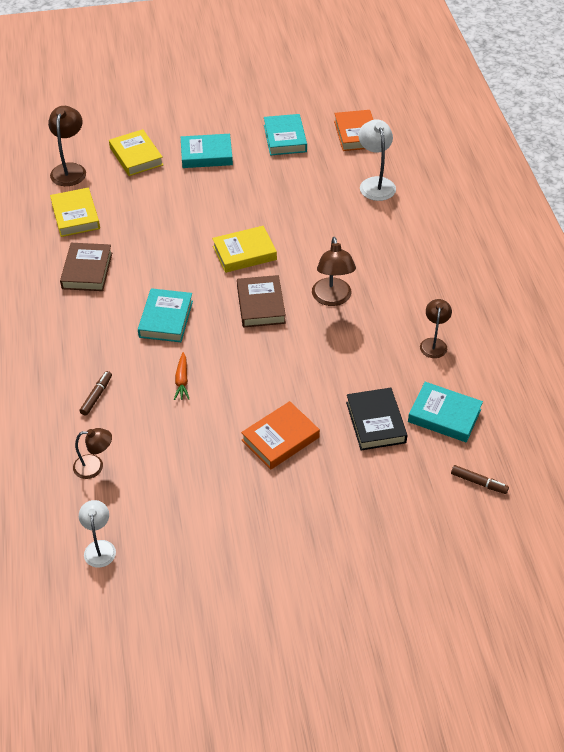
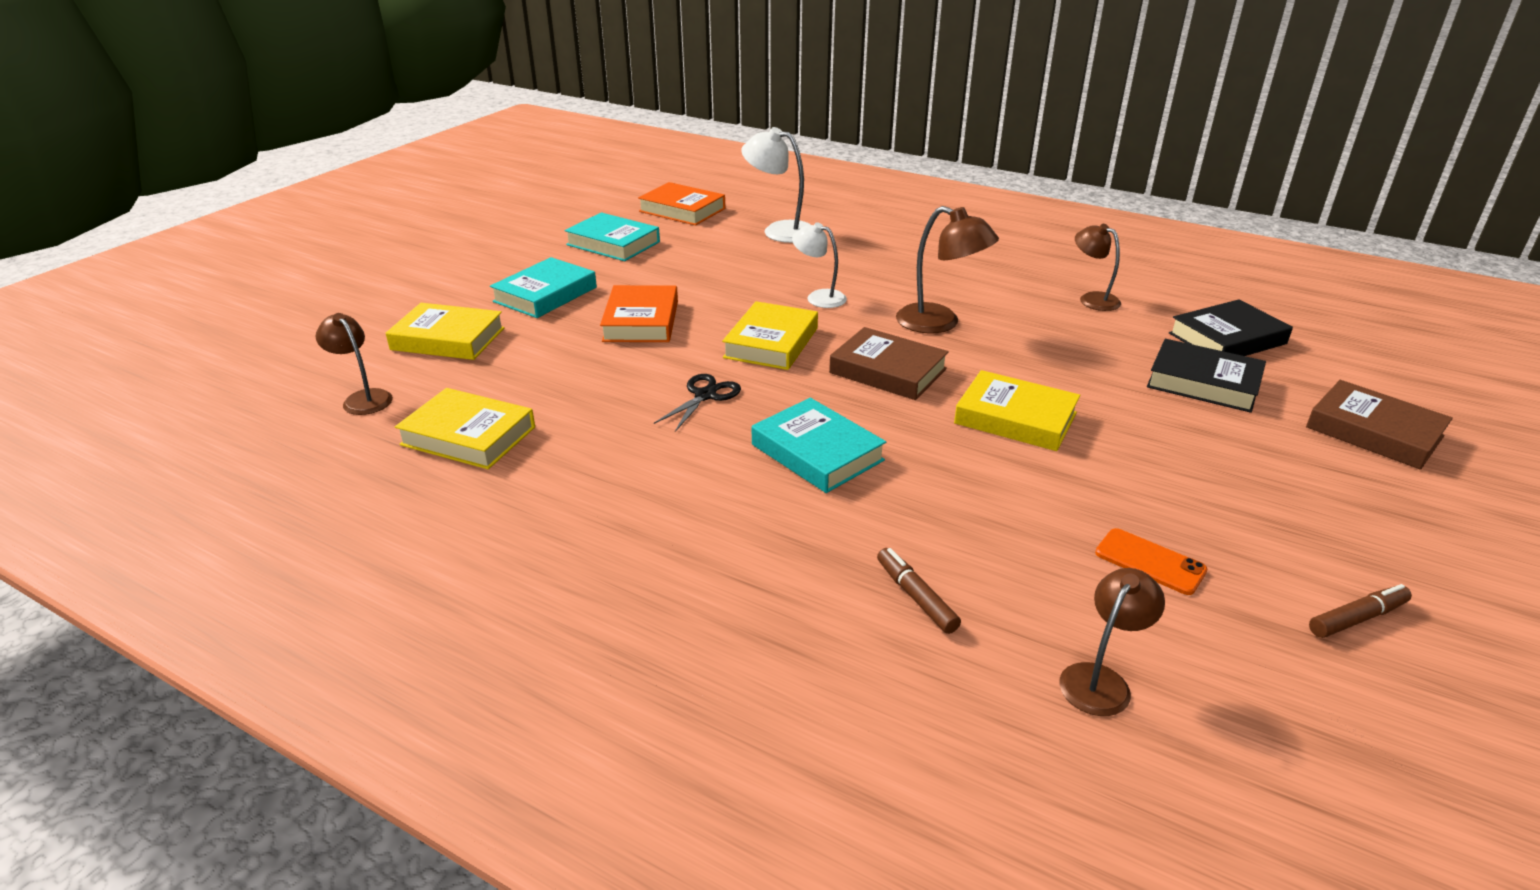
camera: 50 degrees left, 15 degrees down
brown lamp [48,106,86,186] -> brown lamp [316,313,393,415], size x0.66
brown book [60,243,112,291] -> brown book moved to [1306,380,1453,470]
white lamp [79,500,116,568] -> white lamp moved to [792,222,847,308]
orange carrot [174,352,189,400] -> none
orange book [241,401,320,469] -> orange book moved to [600,285,678,342]
turquoise book [408,382,483,443] -> black book [1169,299,1293,356]
brown marker [451,465,509,494] -> brown marker moved to [1309,584,1412,638]
none -> black scissors [654,374,741,432]
none -> yellow book [954,370,1080,451]
none -> orange phone [1095,528,1207,595]

